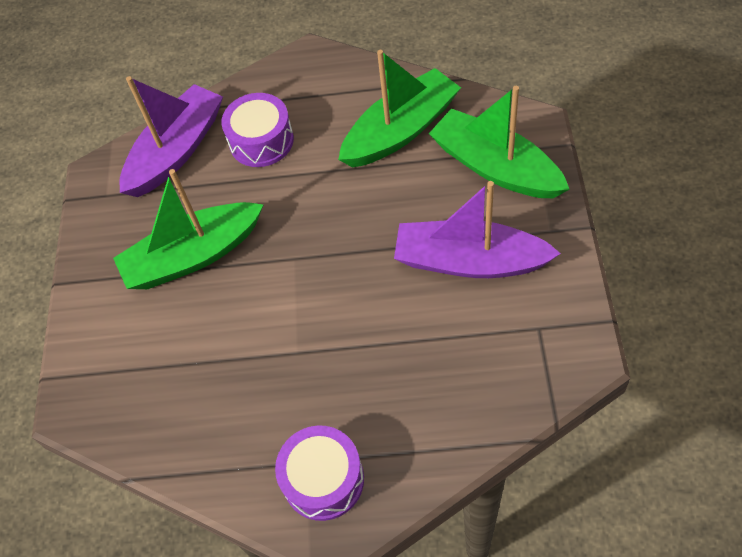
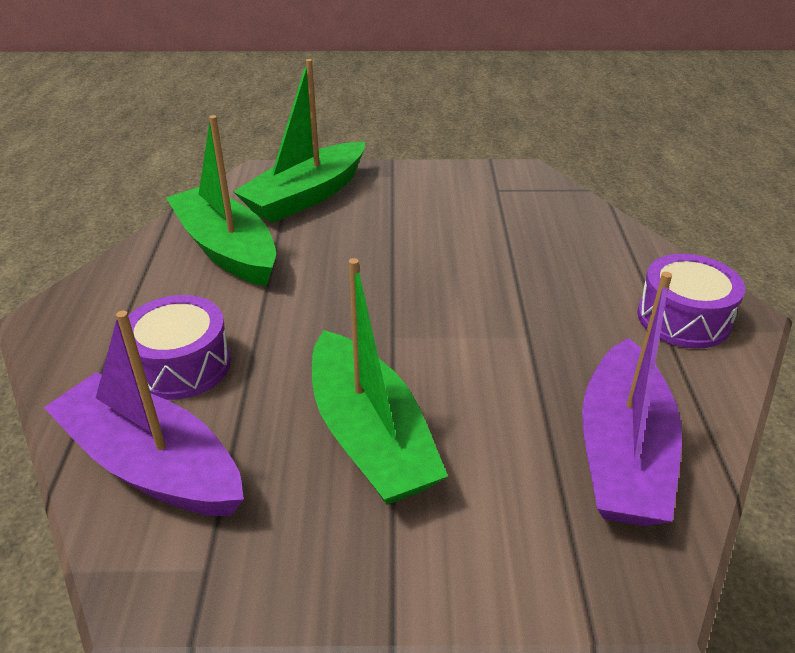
camera: 95 degrees left, 20 degrees down
purple boat [394,181,561,278] -> purple boat moved to [582,272,682,526]

